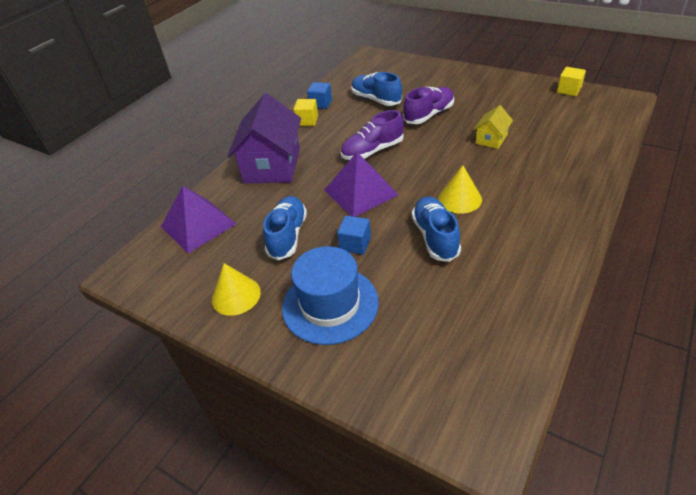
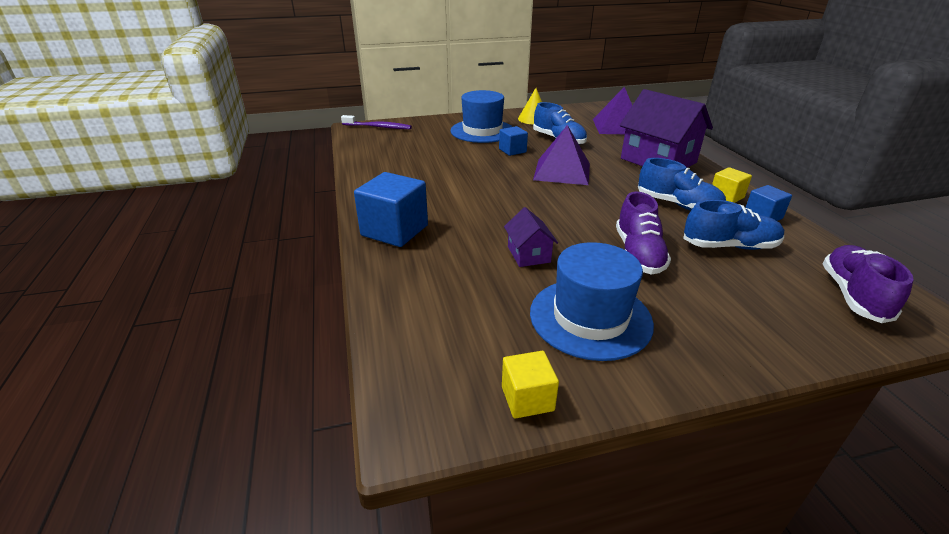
camera: 130 degrees right, 10 degrees down
purple shoe [341,110,404,160] -> purple shoe moved to [822,245,913,323]
blue shoe [412,197,461,262] -> blue shoe moved to [638,158,726,211]
yellow cone [438,165,482,214] -> none
yellow house [473,105,513,149] -> purple house [504,207,558,267]
none -> purple toothbrush [341,115,412,129]
none -> blue cube [354,172,428,247]
none -> blue hat [530,242,654,361]

